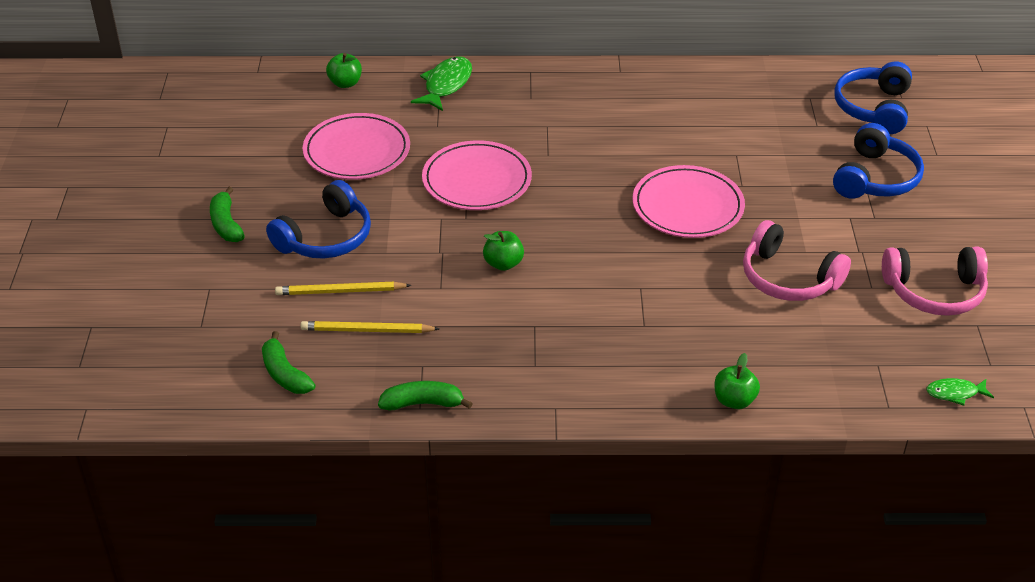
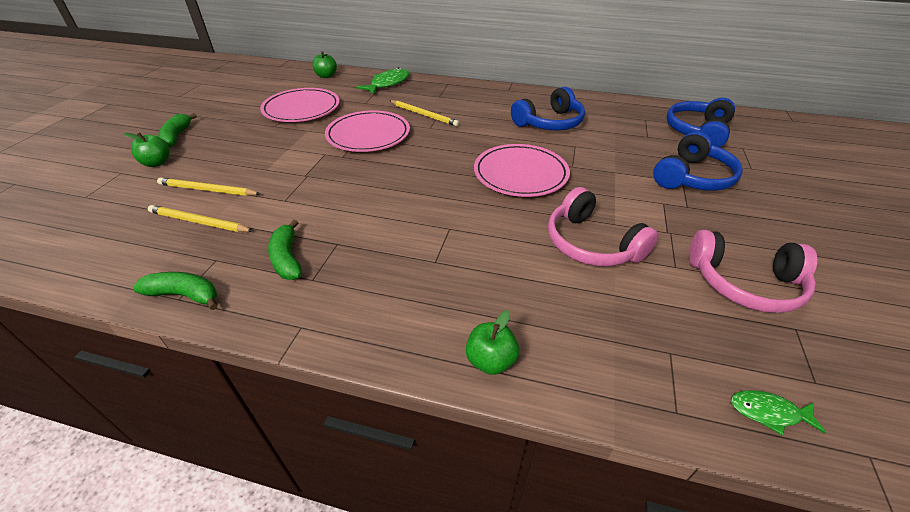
camera: 15 degrees right, 0 degrees up
green banana [262,331,315,394] -> green banana moved to [268,220,302,280]
blue headphones [266,180,371,259] -> blue headphones moved to [511,87,585,130]
green apple [483,231,524,271] -> green apple moved to [124,132,170,167]
none -> yellow pencil [389,100,459,126]

